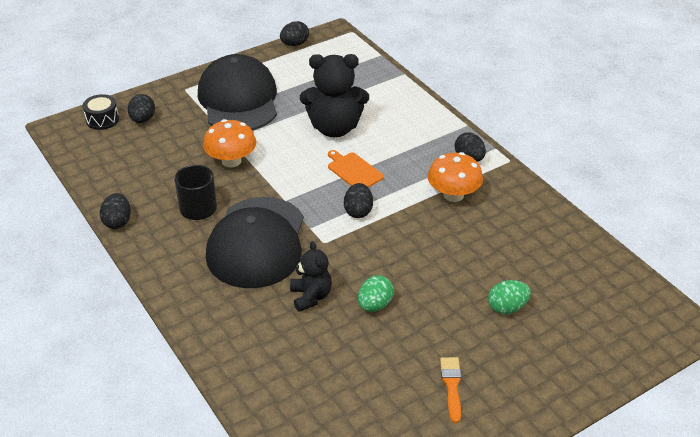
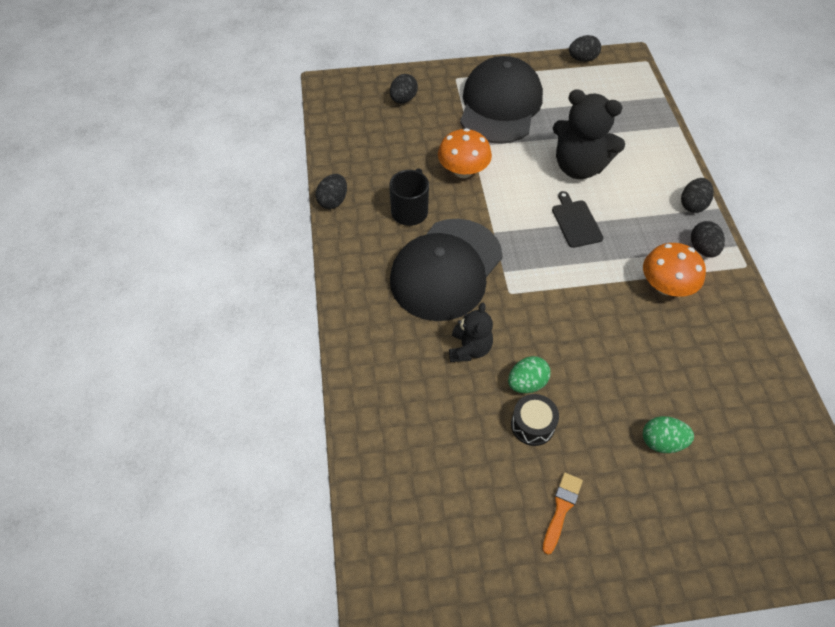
camera: 25 degrees right, 15 degrees up
black drum [83,94,119,130] -> black drum moved to [511,394,559,446]
orange cutting board [328,150,384,187] -> black cutting board [552,191,604,248]
black egg [344,183,373,218] -> black egg moved to [681,178,714,213]

